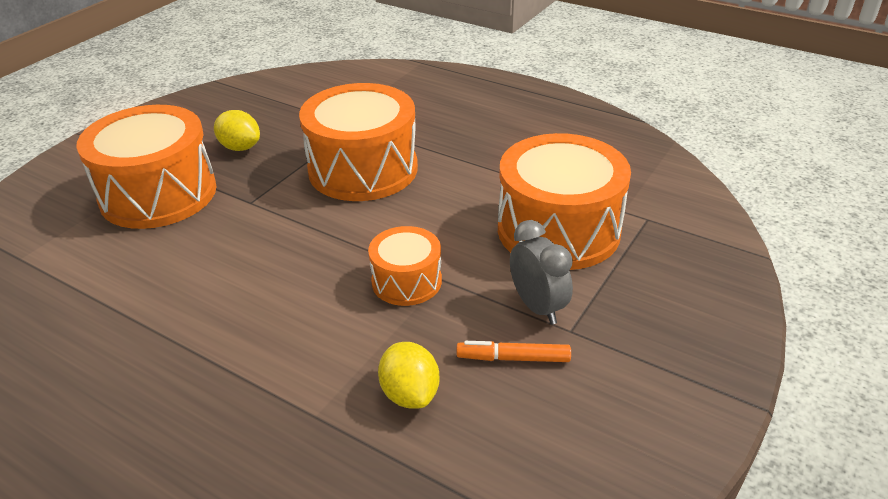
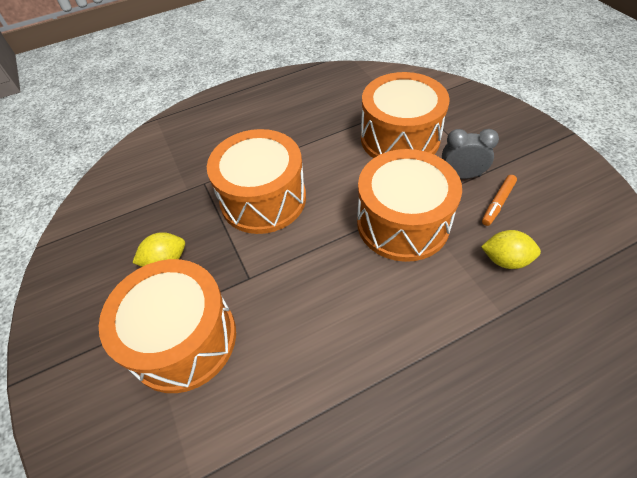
camera: 55 degrees left, 15 degrees up
orange drum [368,226,442,306] -> orange drum [357,149,462,262], size x1.88

